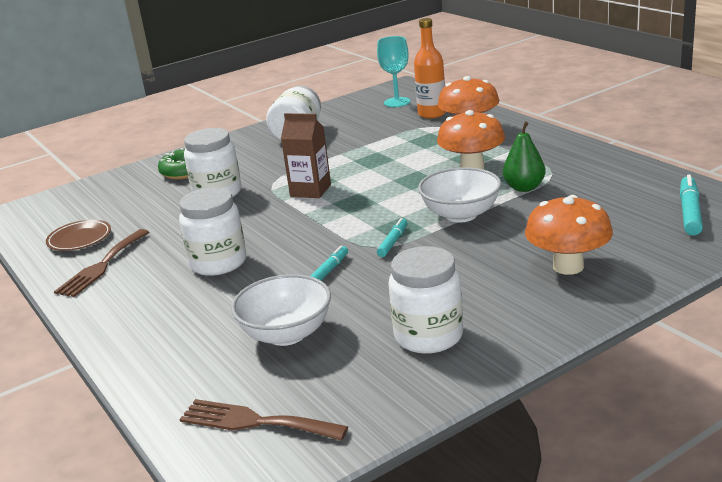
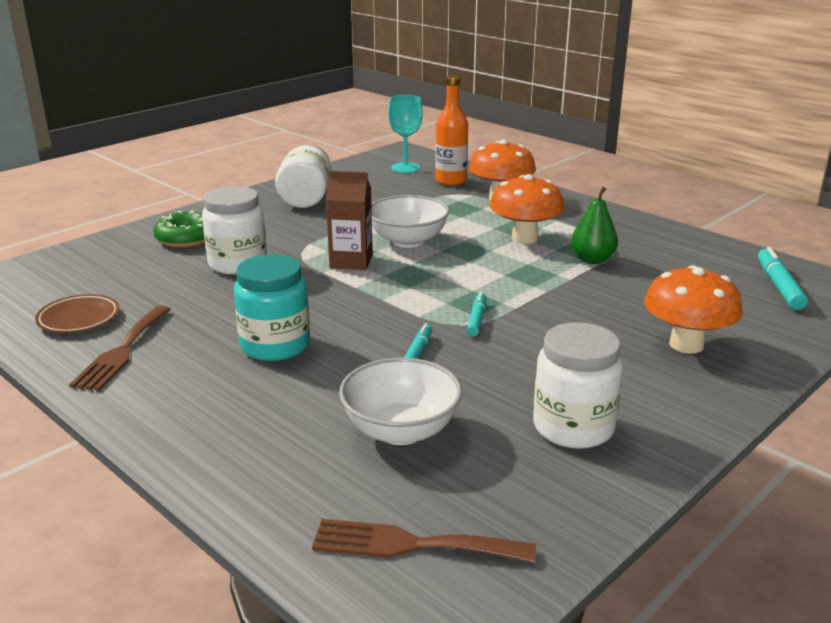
camera: 15 degrees left, 0 degrees up
white jar [179,187,246,276] -> turquoise jar [234,254,310,361]
white bowl [418,167,501,222] -> white bowl moved to [371,195,449,248]

